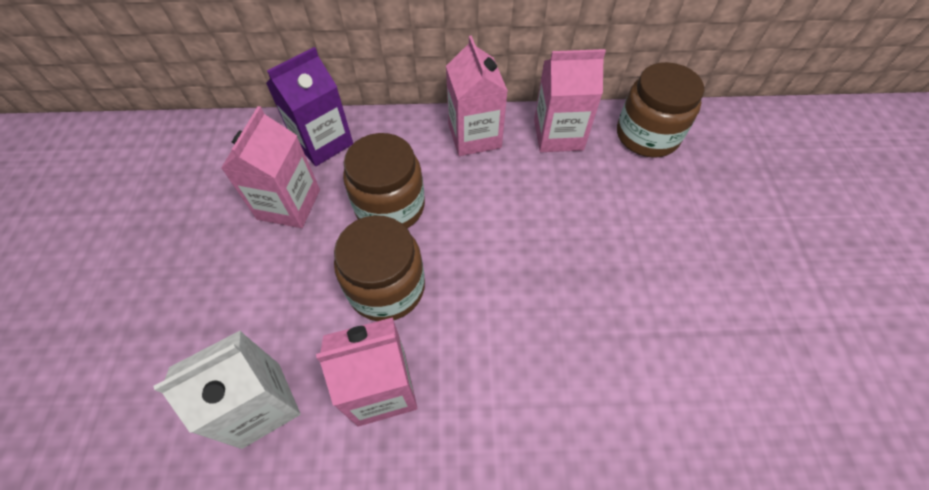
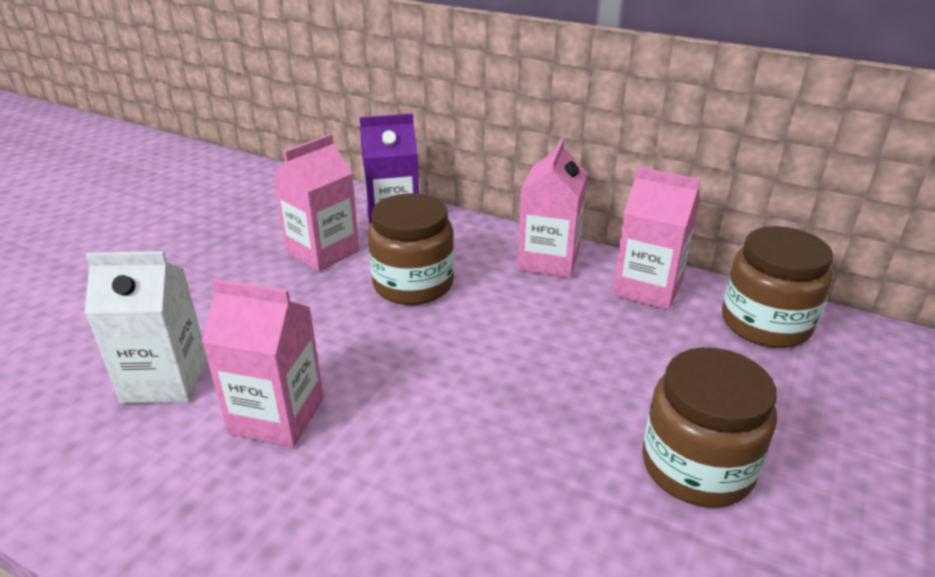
camera: 30 degrees right, 25 degrees down
brown jar [334,215,425,321] -> brown jar moved to [642,347,777,508]

